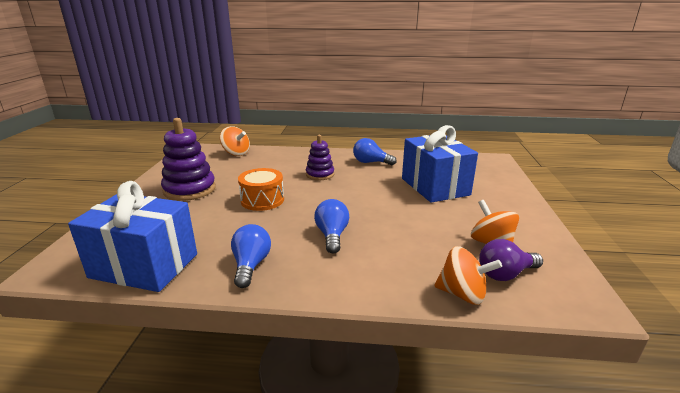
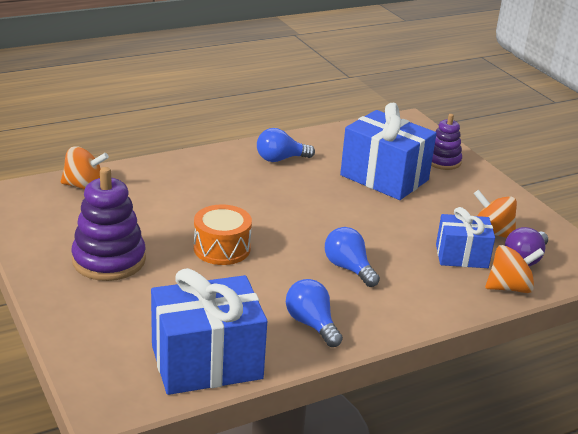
camera: 35 degrees left, 5 degrees up
purple stacking toy [306,135,334,180] -> purple stacking toy moved to [431,114,462,170]
none -> blue gift [436,207,495,268]

